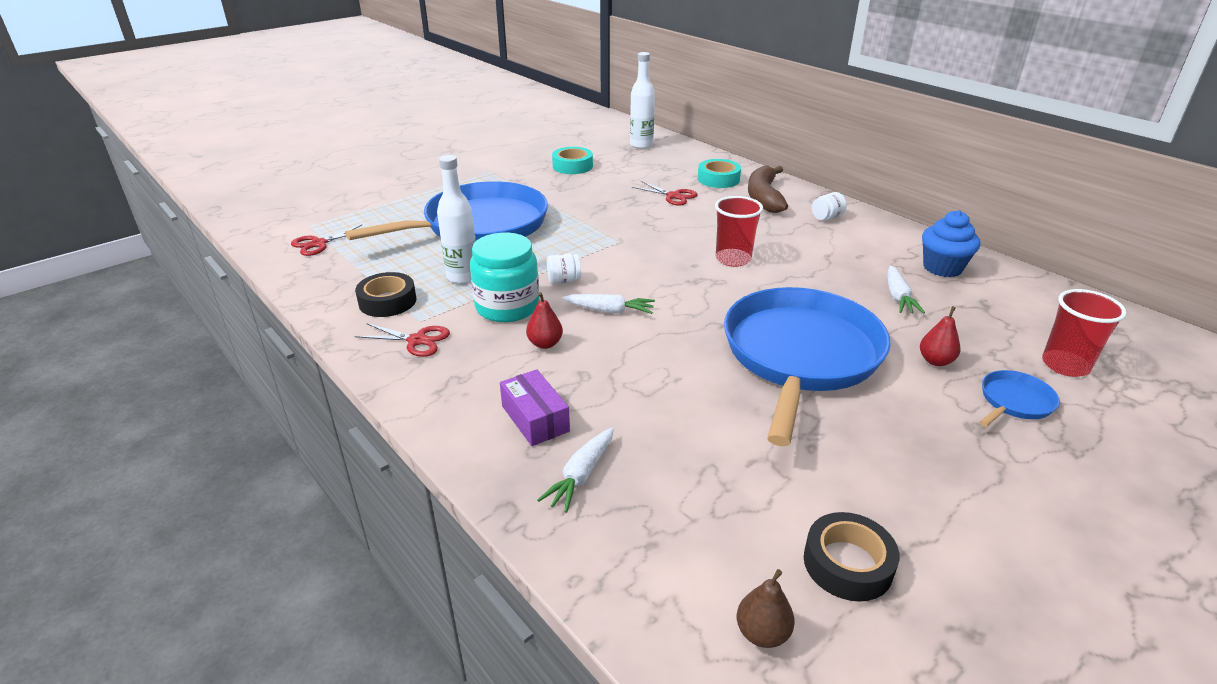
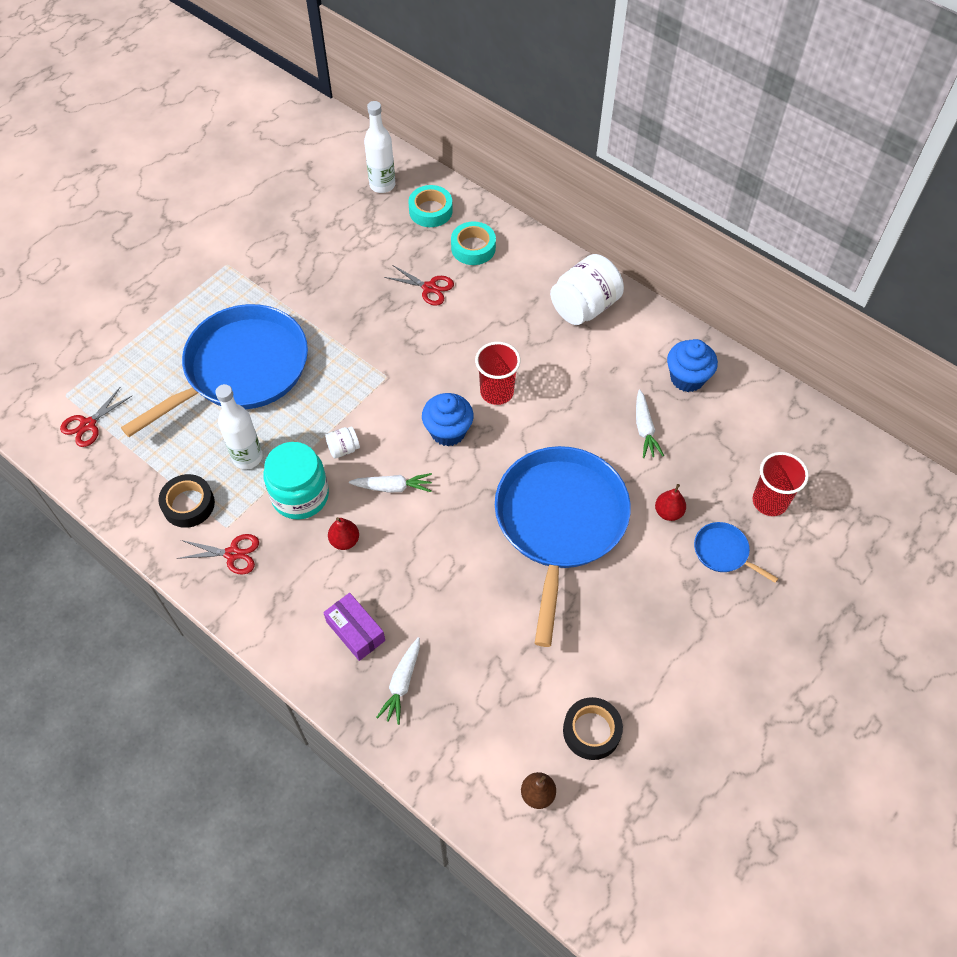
camera: 10 degrees left, 25 degrees up
turquoise tape [552,147,593,174] -> turquoise tape moved to [408,185,453,227]
brown banana [748,165,788,213] -> none
white jar [812,192,847,220] -> white jar [550,254,624,325], size x2.16
blue pan [979,370,1060,427] -> blue pan turned 90 degrees counterclockwise [694,522,778,583]
none -> blue cupcake [422,393,474,446]

